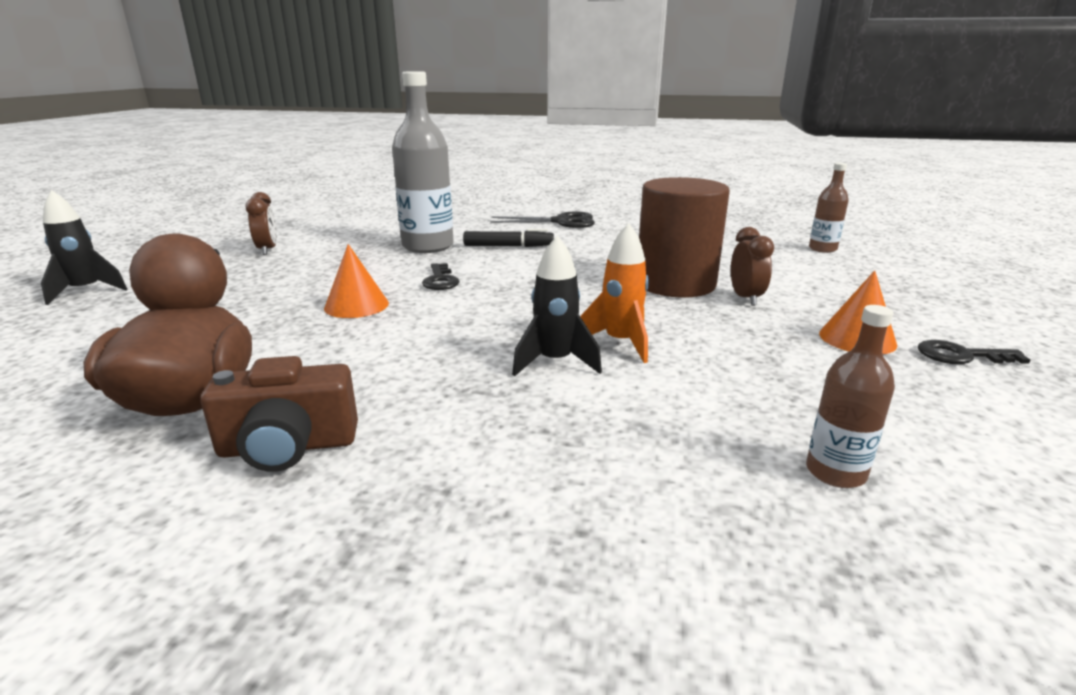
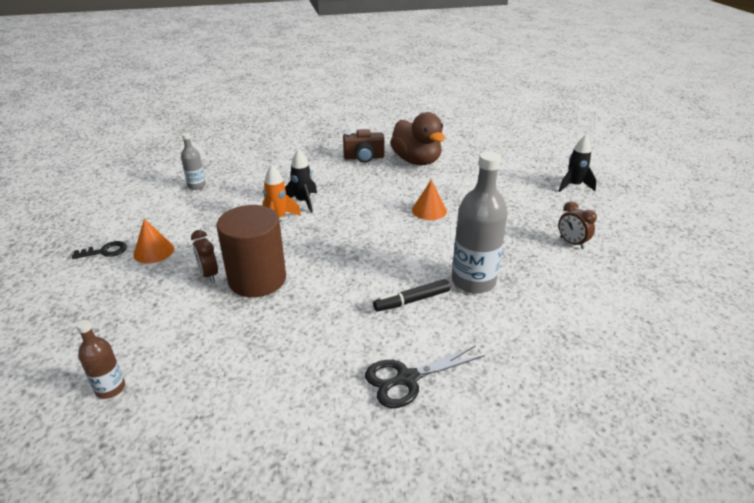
camera: 155 degrees right, 10 degrees up
brown camera [200,356,358,472] -> brown camera turned 150 degrees counterclockwise [343,129,385,163]
black key [422,263,460,290] -> none
brown bottle [806,305,895,488] -> grey bottle [181,133,206,190]

